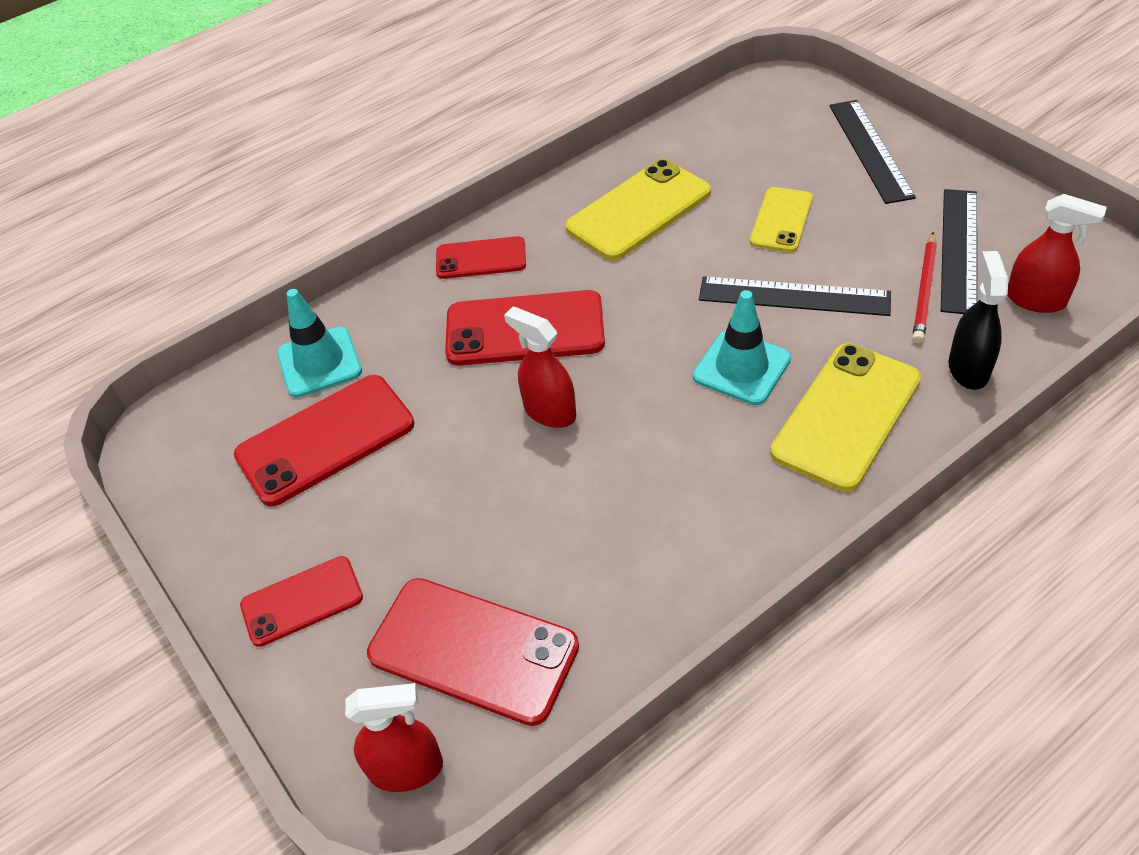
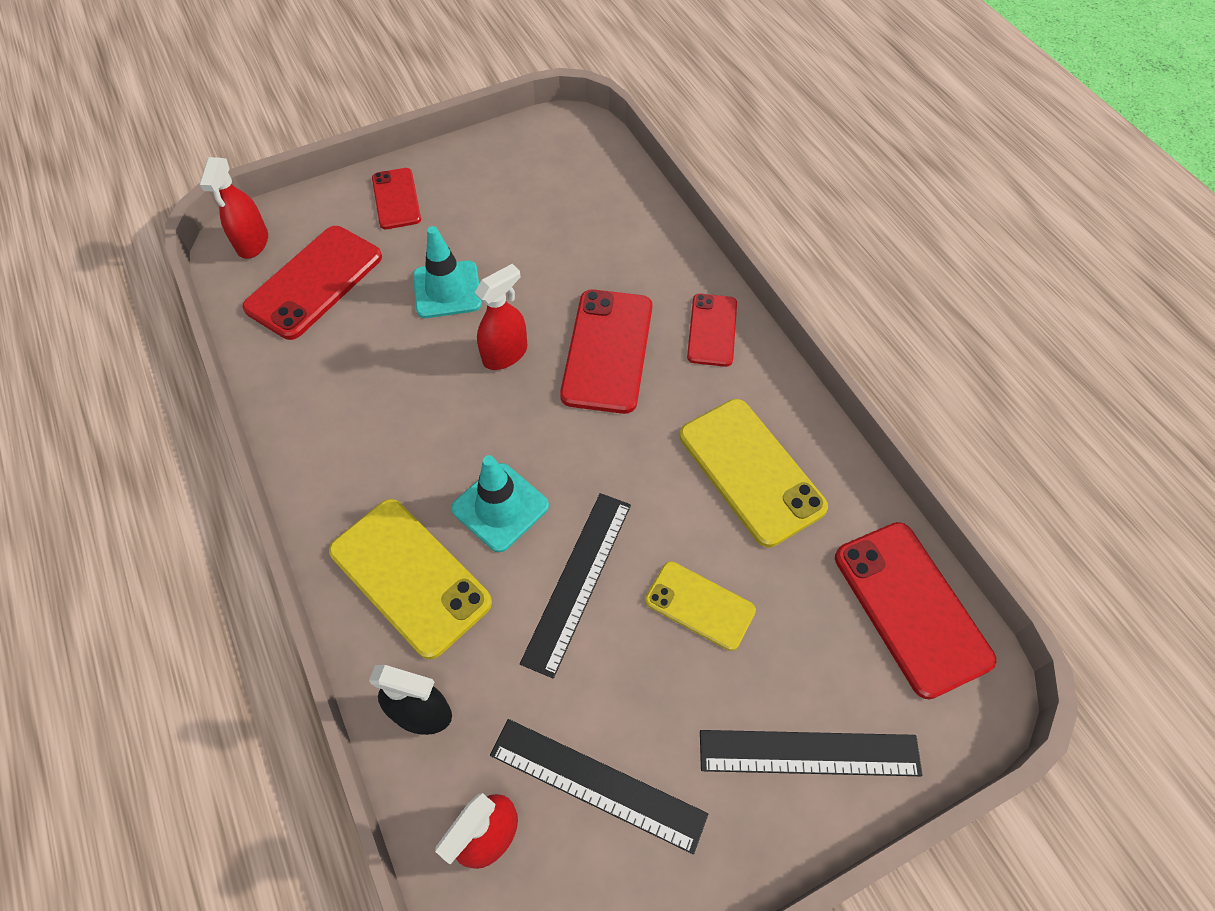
camera: 95 degrees right, 10 degrees up
red phone [234,375,414,507] -> red phone moved to [835,522,996,699]
turquoise traffic cone [277,289,362,398] -> turquoise traffic cone moved to [413,226,482,318]
red pencil [912,232,937,343] -> none

